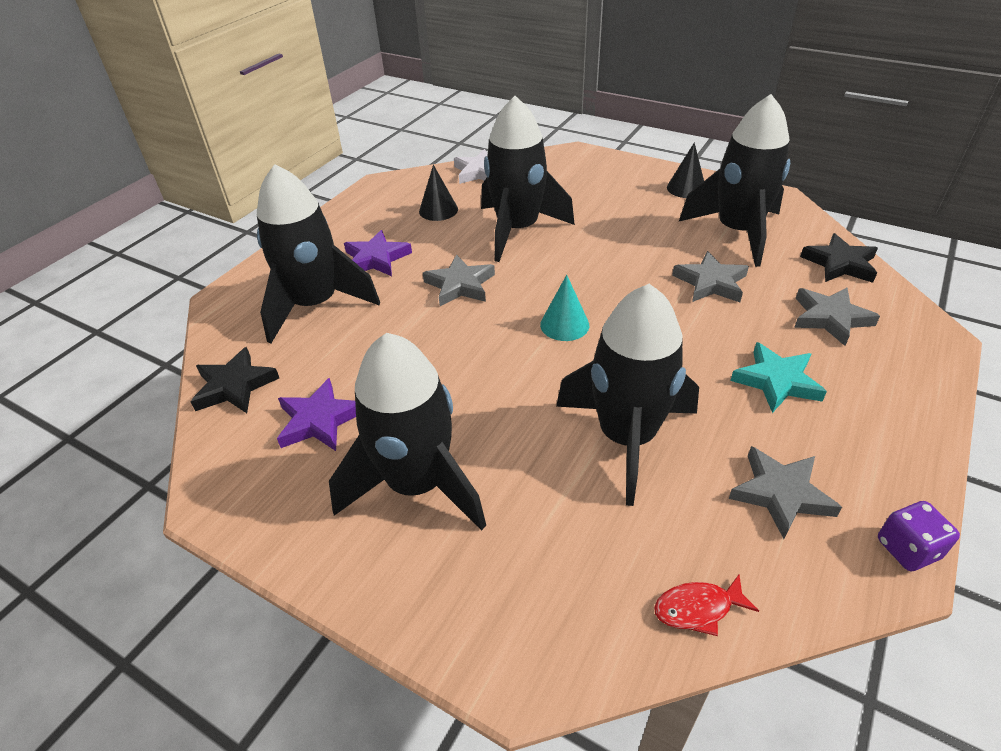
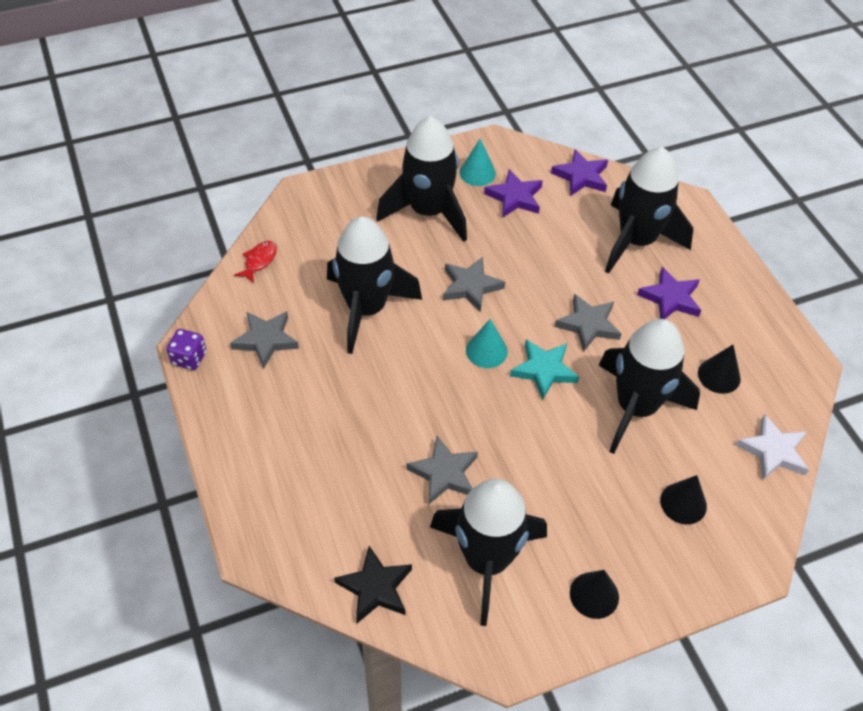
camera: 125 degrees right, 10 degrees up
black star [191,347,279,413] -> purple star [551,149,608,196]
turquoise star [730,342,827,413] -> turquoise star moved to [510,340,579,400]
grey star [794,288,880,346] -> grey star moved to [443,257,505,312]
none -> turquoise cone [459,138,496,186]
none -> black cone [660,475,707,524]

